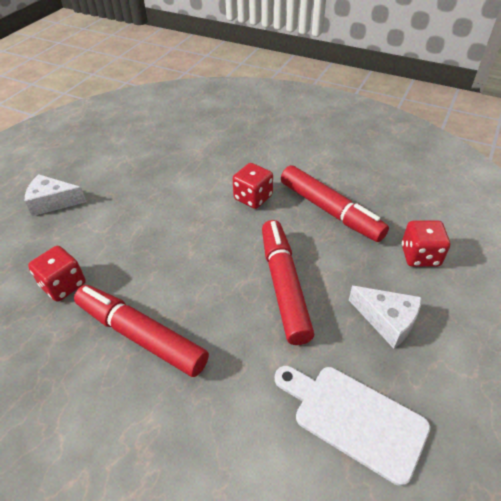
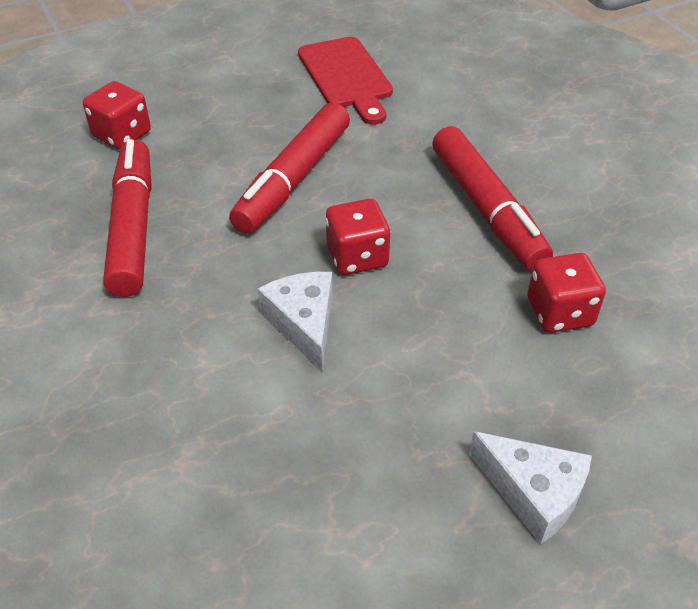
camera: 145 degrees left, 0 degrees up
red dice [232,163,273,209] -> red dice moved to [326,199,391,275]
white cutting board [275,366,431,486] -> red cutting board [298,37,393,125]
white cheese [349,286,422,349] -> white cheese moved to [258,272,333,371]

